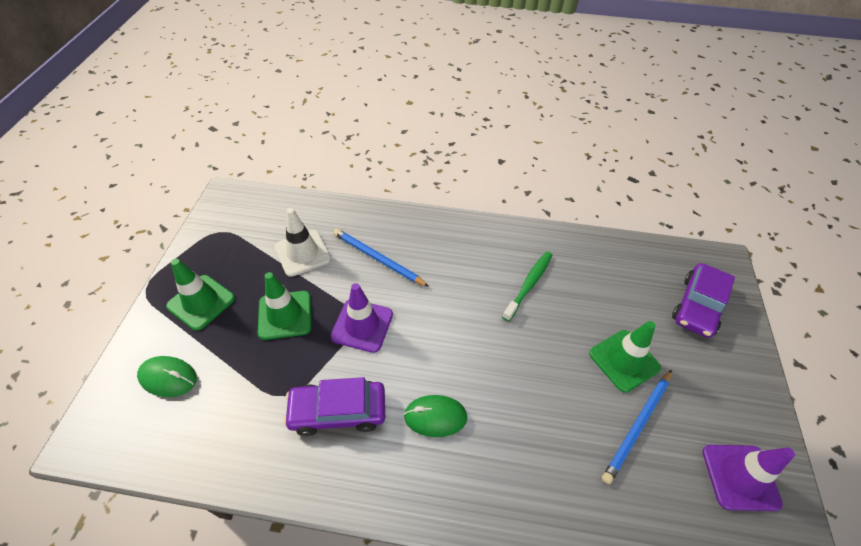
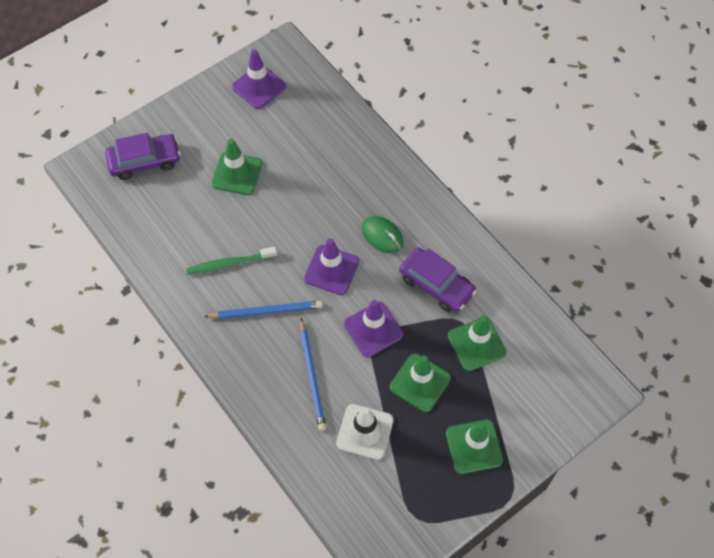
camera: 135 degrees left, 10 degrees up
green mouse [137,356,197,397] -> none
blue pencil [602,370,672,484] -> blue pencil moved to [204,301,323,319]
none -> purple traffic cone [304,238,359,295]
none -> green traffic cone [448,315,507,371]

